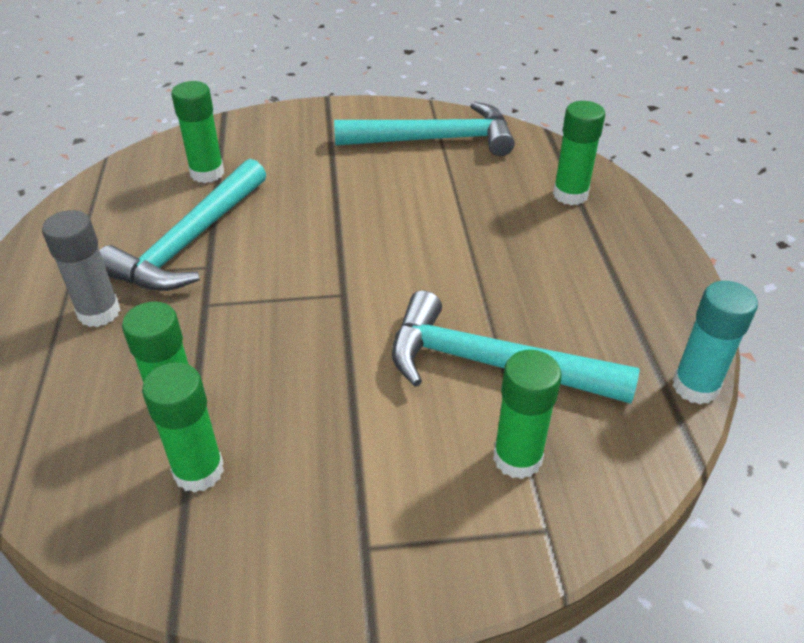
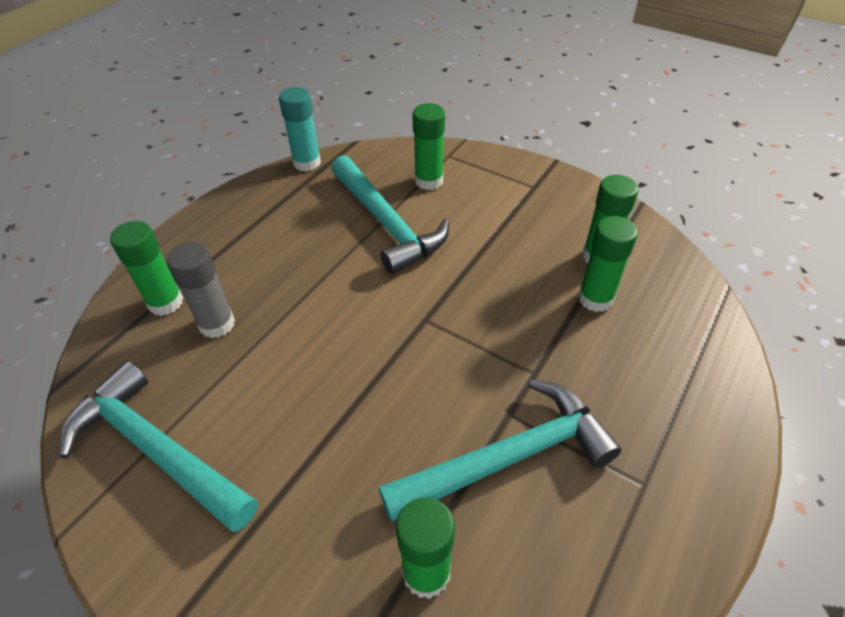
camera: 140 degrees left, 5 degrees up
grey glue stick [42,210,120,327] -> grey glue stick moved to [167,242,235,338]

